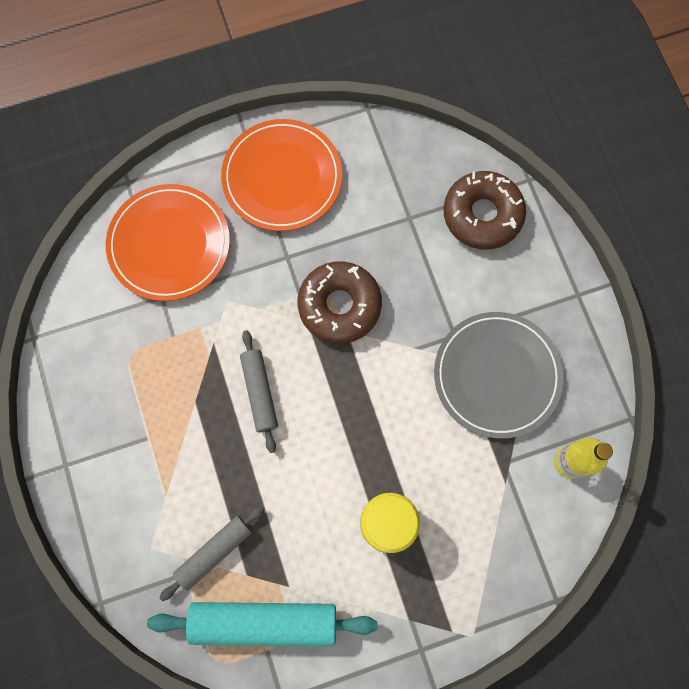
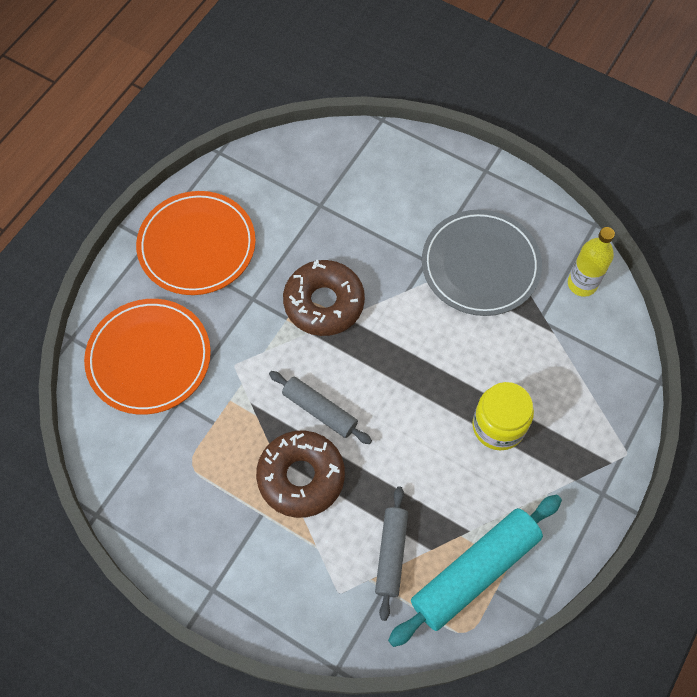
camera: 40 degrees left, 10 degrees down
brown donut [444,171,526,250] -> brown donut moved to [256,431,345,518]

